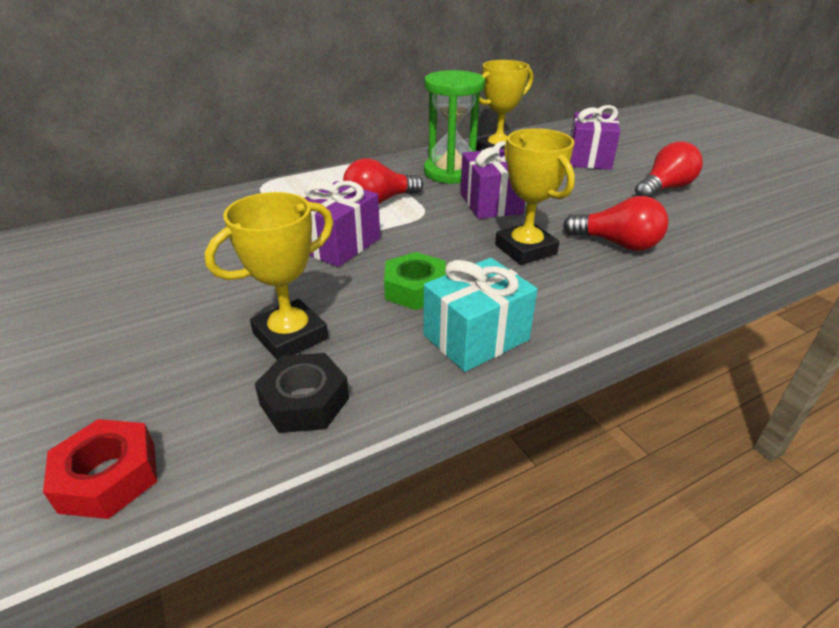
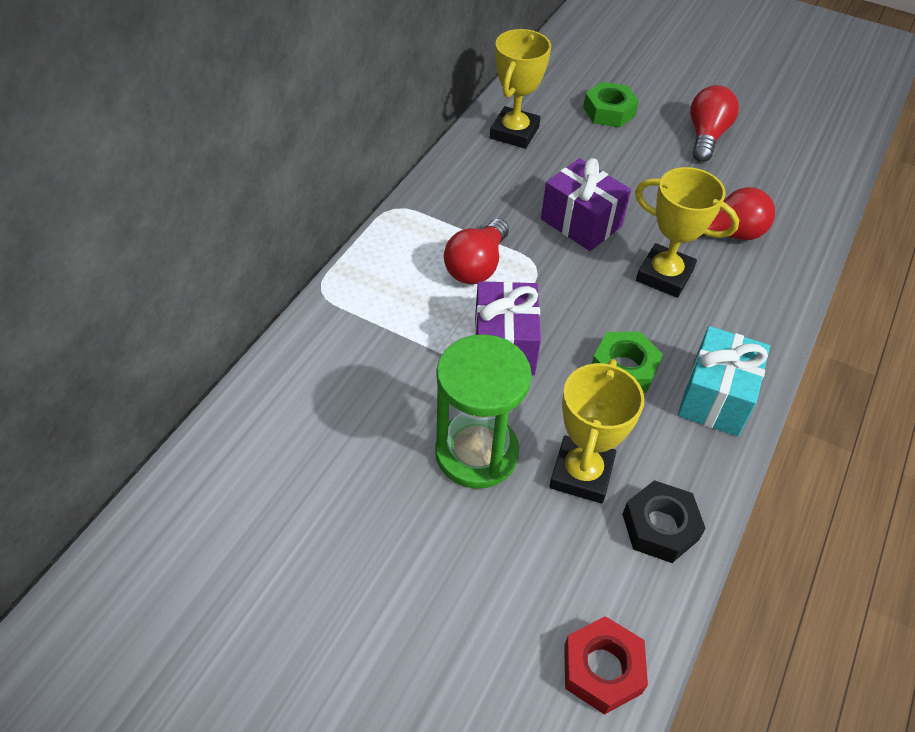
camera: 35 degrees left, 15 degrees up
green hourglass [424,70,485,184] -> green hourglass moved to [435,334,532,489]
purple gift [570,105,620,170] -> green nut [583,82,639,127]

